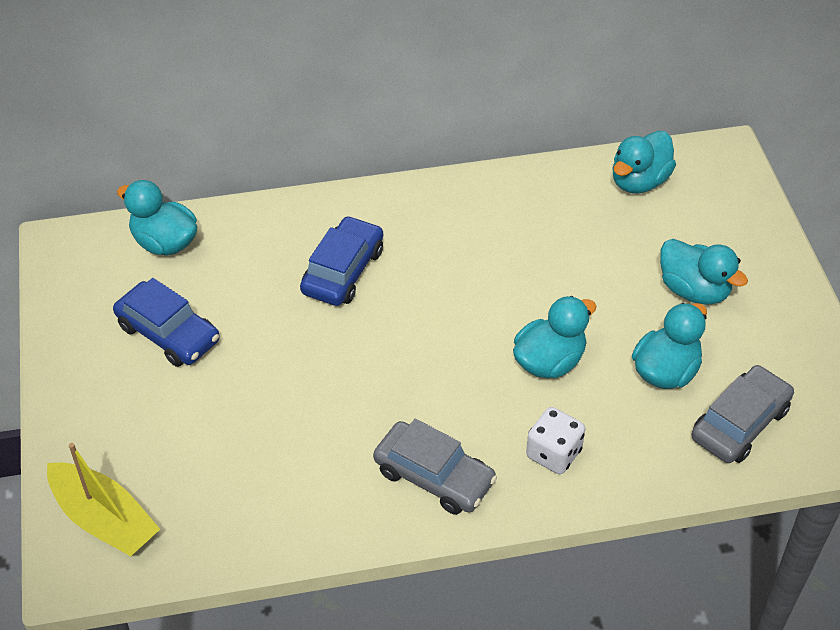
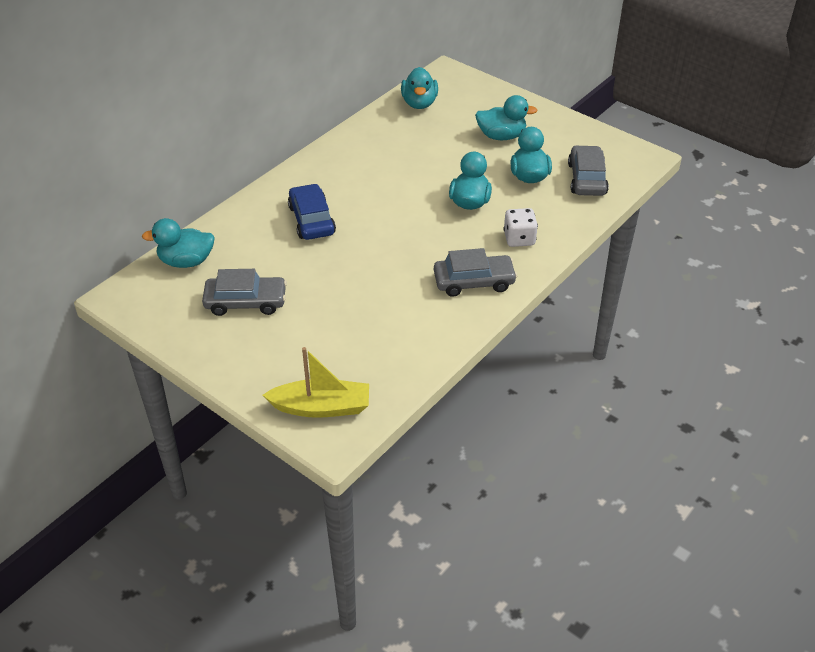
camera: 40 degrees left, 5 degrees down
blue car [113,278,220,367] -> grey car [202,269,287,316]

